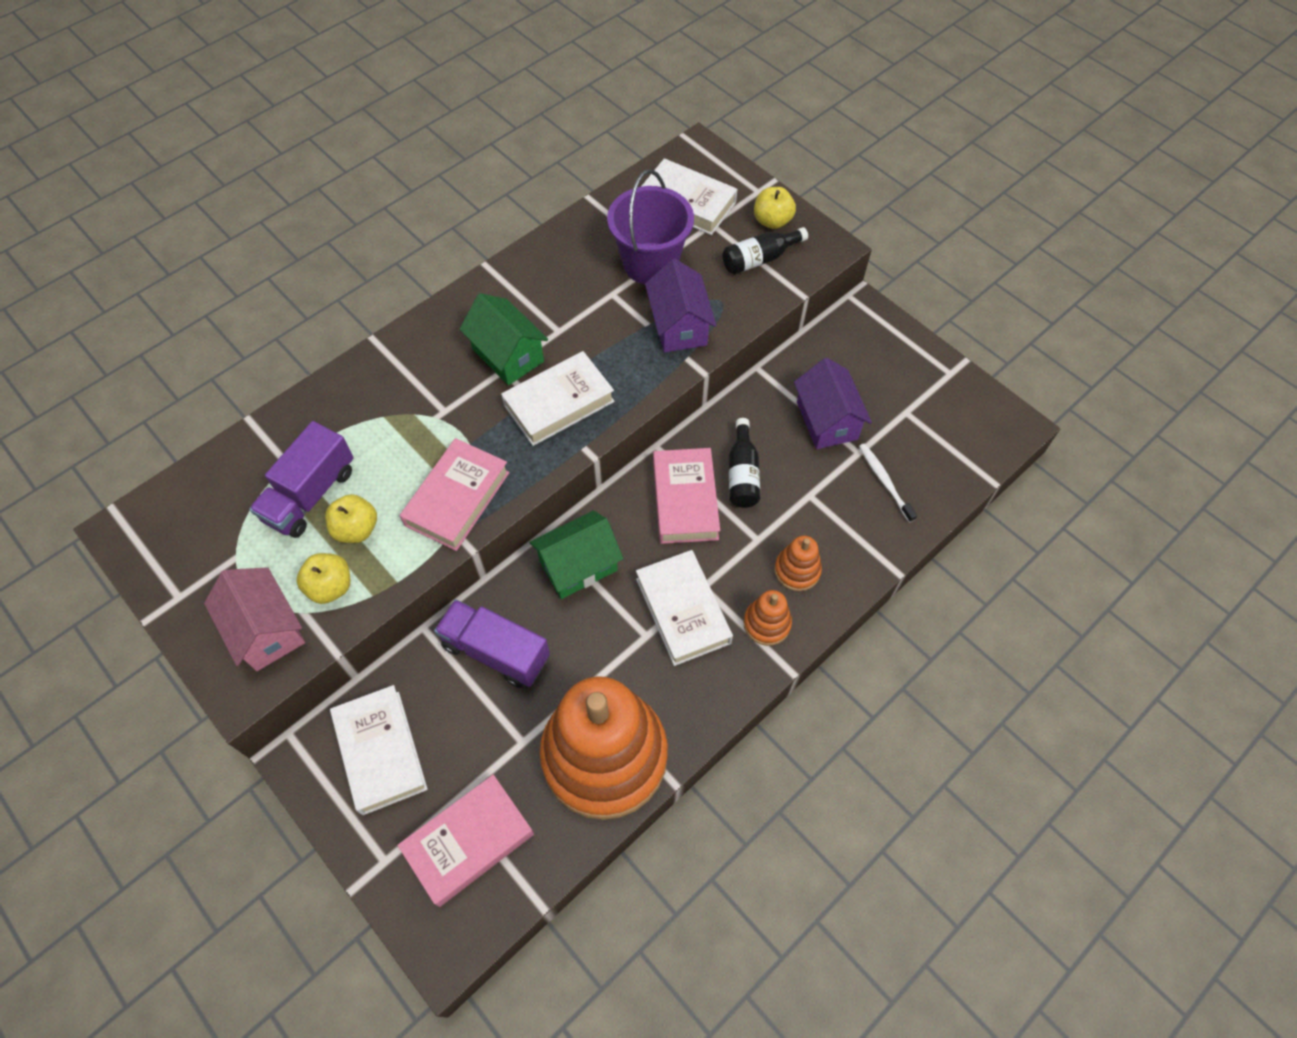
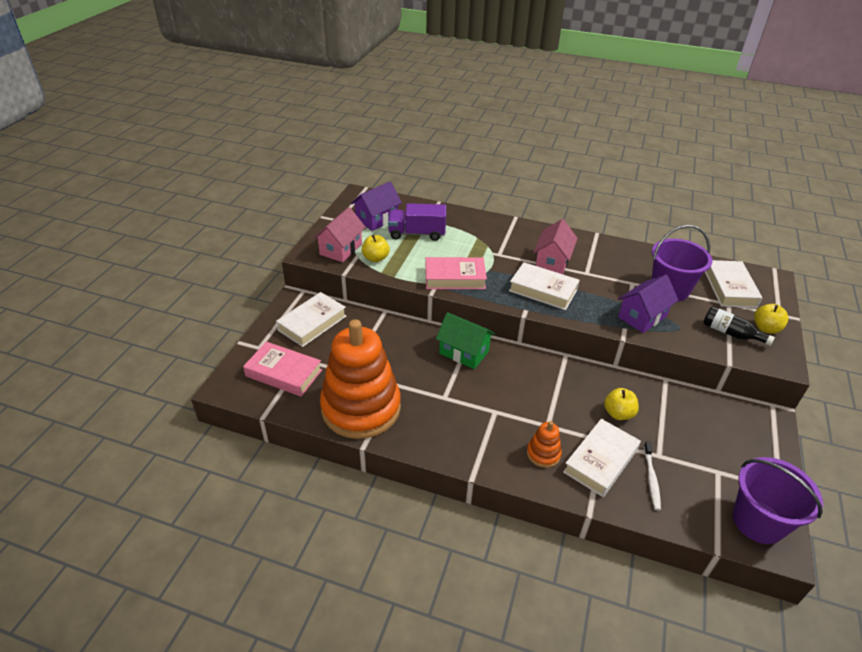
camera: 60 degrees right, 20 degrees down
yellow apple [325,494,377,543] -> yellow apple moved to [604,388,639,420]
purple truck [434,599,550,688] -> none
green house [460,293,548,385] -> pink house [533,219,578,274]
white book [636,550,733,666] -> white book moved to [563,419,641,497]
pink book [653,448,720,544] -> none
black bottle [729,418,760,508] -> none
orange stacking toy [743,590,792,646] -> none
purple house [794,358,872,449] -> purple house moved to [351,182,402,231]
white toothbrush [859,443,917,523] -> white toothbrush turned 150 degrees clockwise [644,441,661,510]
none -> purple bucket [733,457,823,544]

